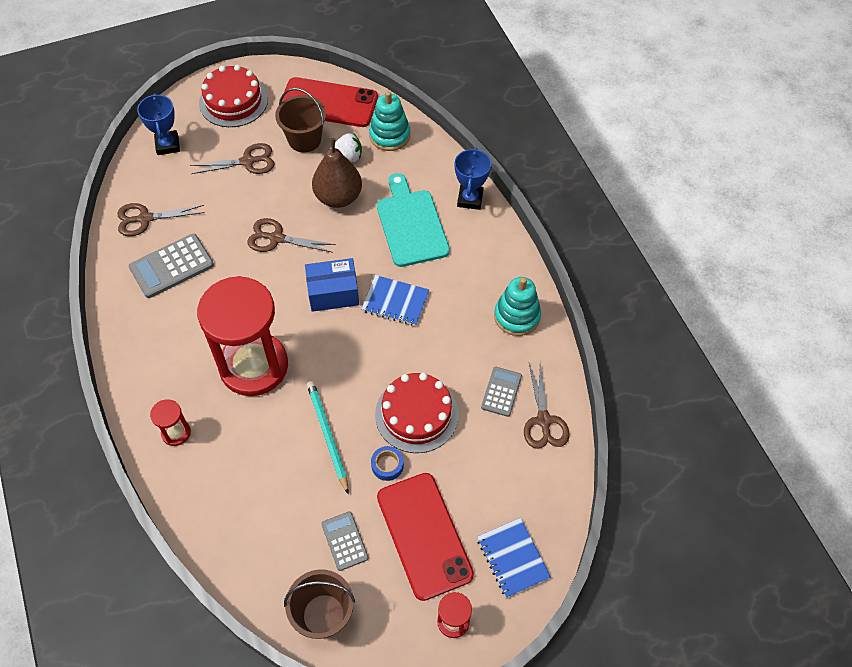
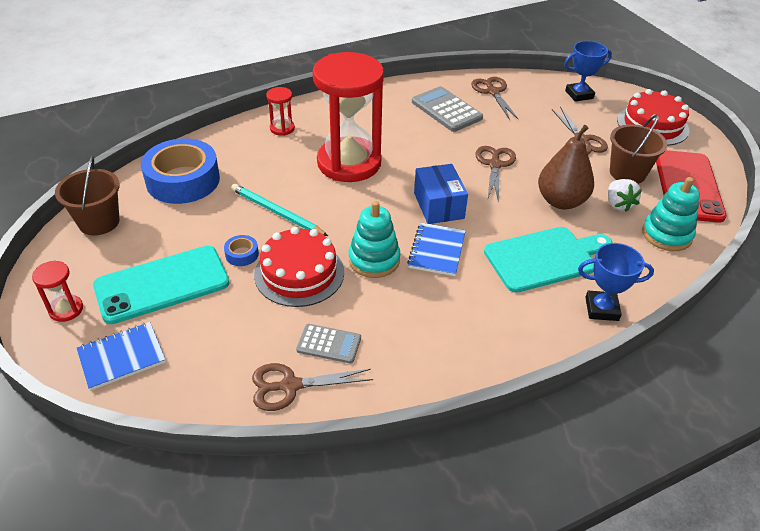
camera: 85 degrees right, 15 degrees down
turquoise pencil [307,381,348,494] -> turquoise pencil turned 120 degrees counterclockwise [231,184,328,236]
grey calculator [321,511,369,571] -> none
red phone [377,473,474,601] -> turquoise phone [93,246,229,324]
turquoise stacking toy [494,277,541,336] -> turquoise stacking toy moved to [349,201,400,278]
none -> blue tape [141,138,220,204]

